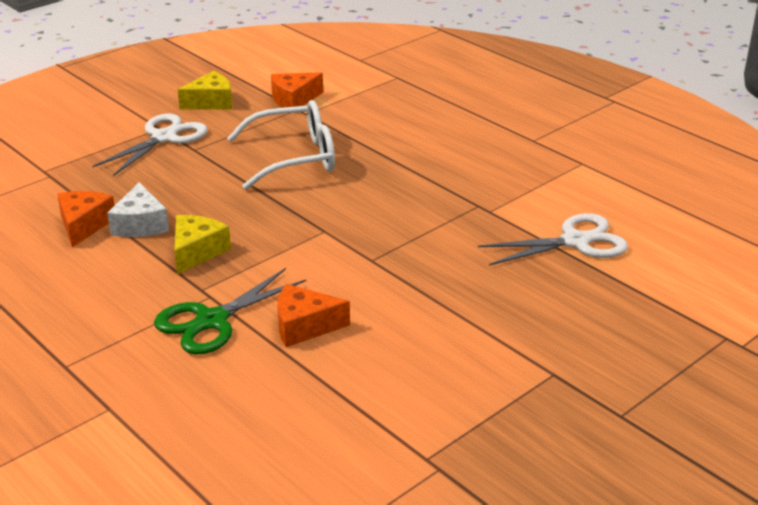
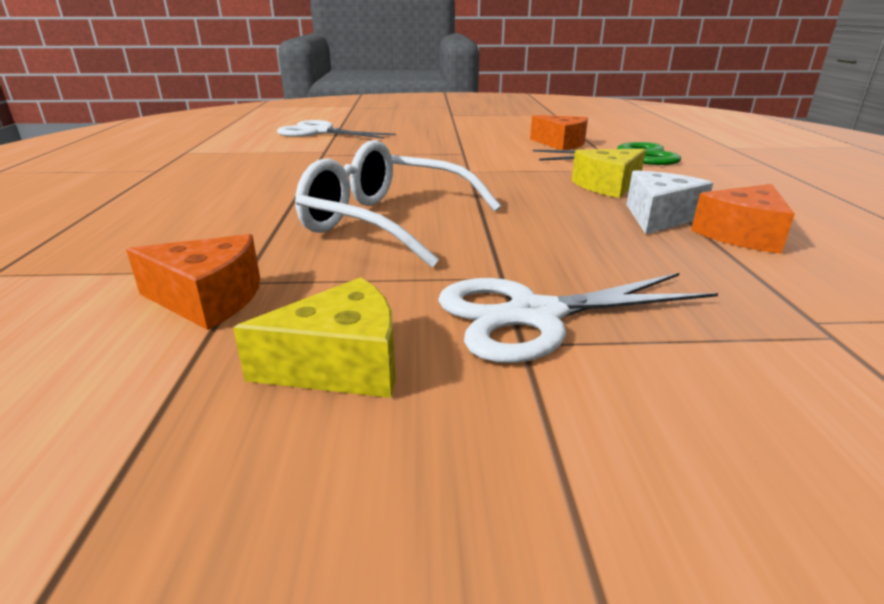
camera: 140 degrees left, 5 degrees down
yellow cheese [177,71,232,110] -> yellow cheese turned 150 degrees clockwise [233,277,396,398]

